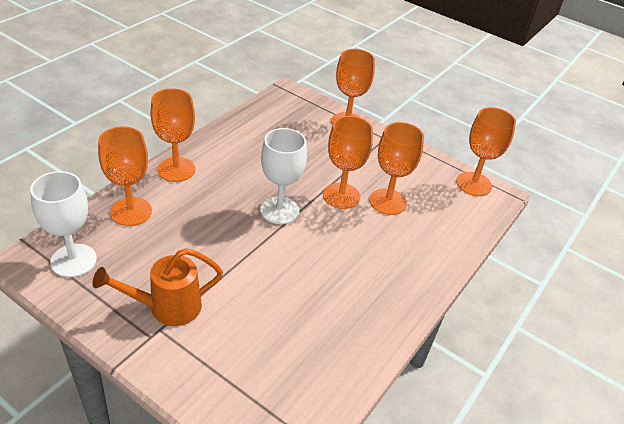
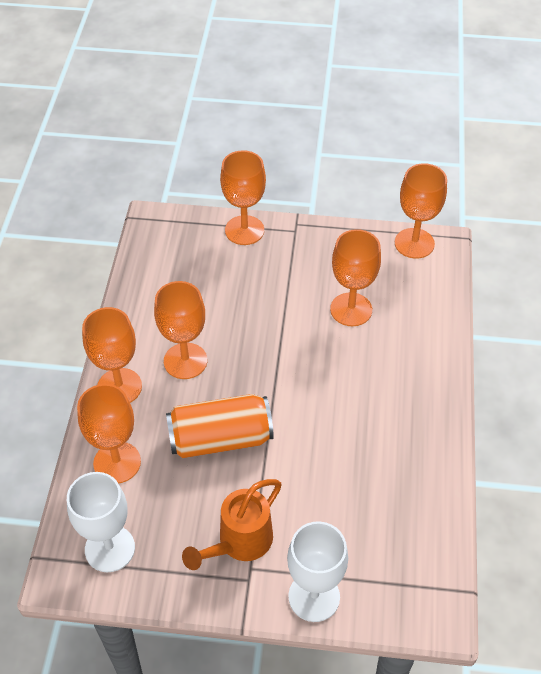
camera: 25 degrees left, 10 degrees up
white goblet [260,128,307,224] -> white goblet moved to [287,521,348,622]
orange goblet [323,116,373,209] -> orange goblet moved to [154,281,207,379]
none -> orange can [166,394,274,458]

